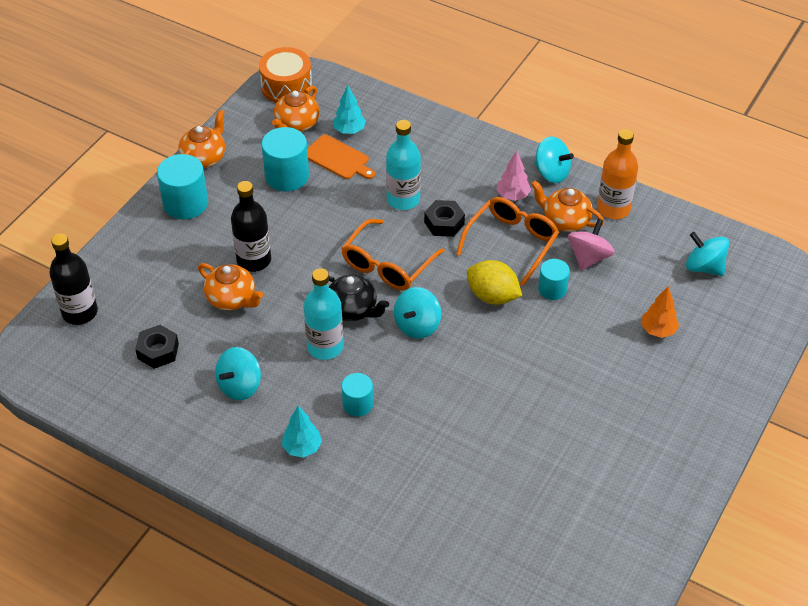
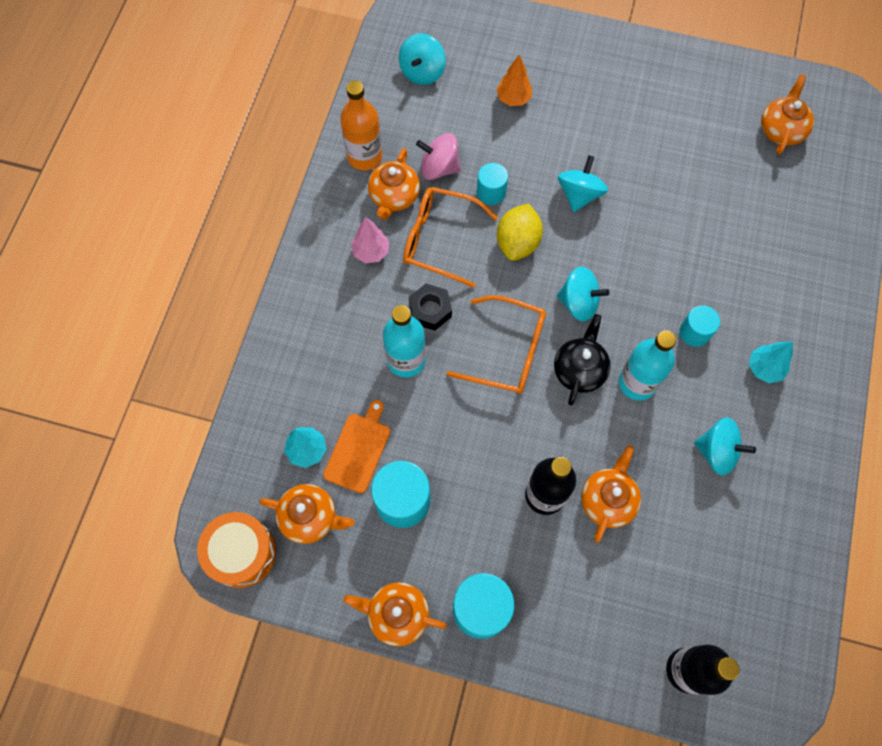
camera: 105 degrees left, 20 degrees up
black nut [135,325,179,369] -> none
turquoise spinning top [534,137,574,183] -> turquoise spinning top moved to [558,155,608,212]
none -> orange teapot [761,74,814,155]

